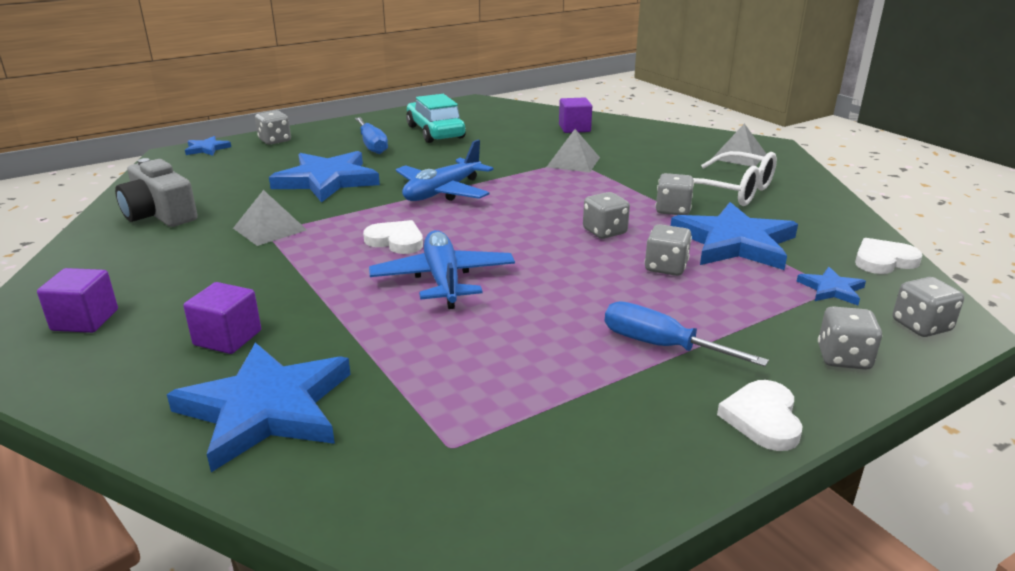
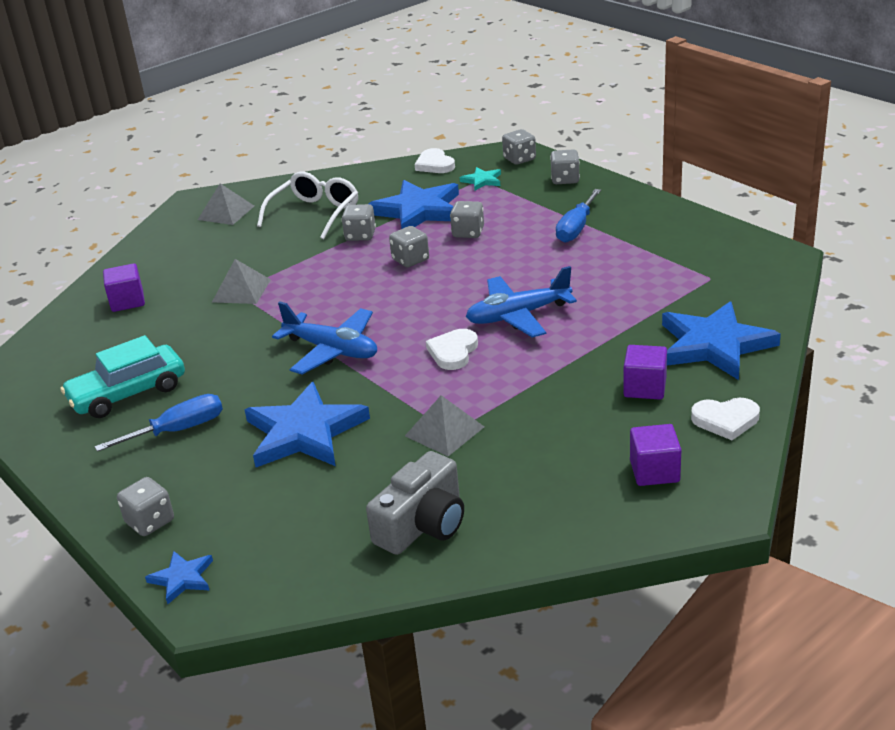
camera: 95 degrees left, 5 degrees up
white heart [717,380,803,451] -> white heart moved to [691,398,760,440]
blue star [797,267,866,305] -> turquoise star [460,167,501,191]

